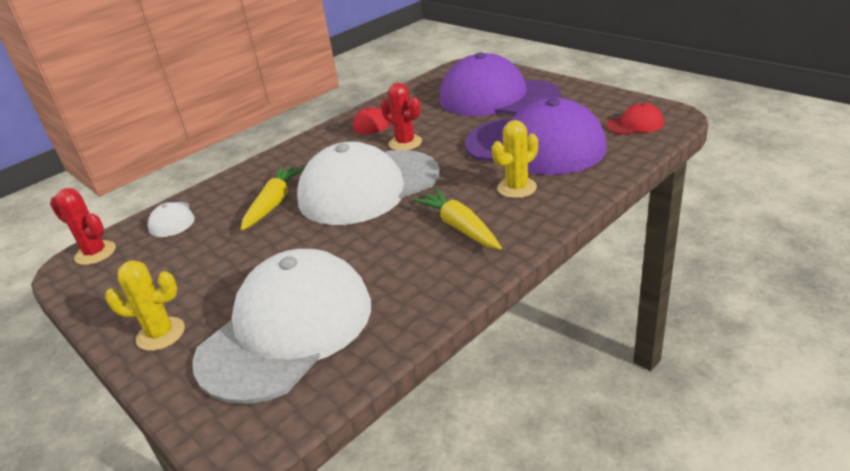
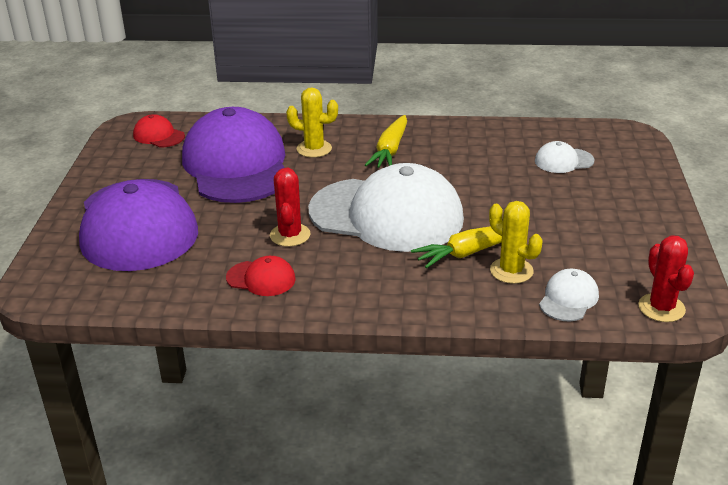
camera: 135 degrees left, 0 degrees up
yellow cactus [105,260,185,351] -> yellow cactus moved to [489,201,543,284]
white cap [192,249,371,404] -> white cap [535,141,595,173], size x0.41

